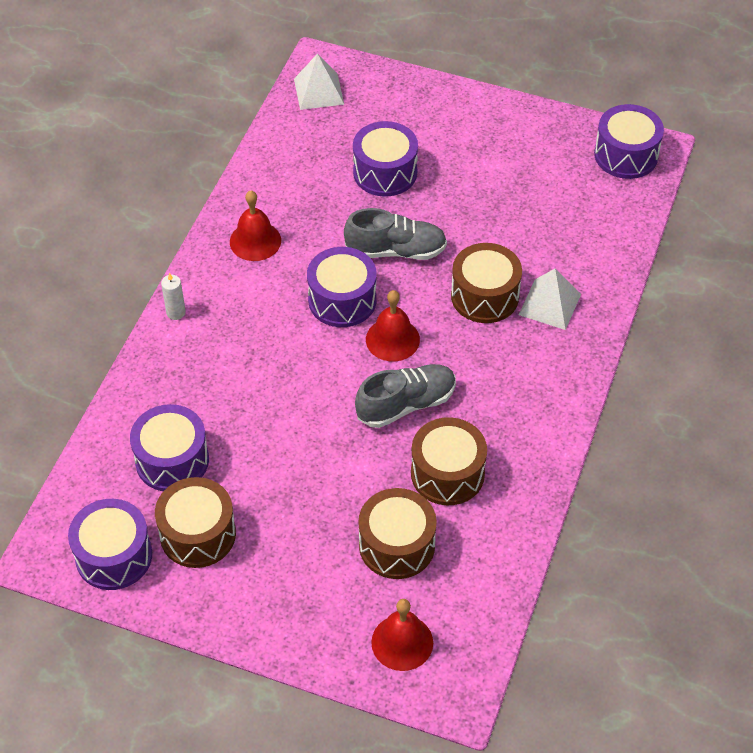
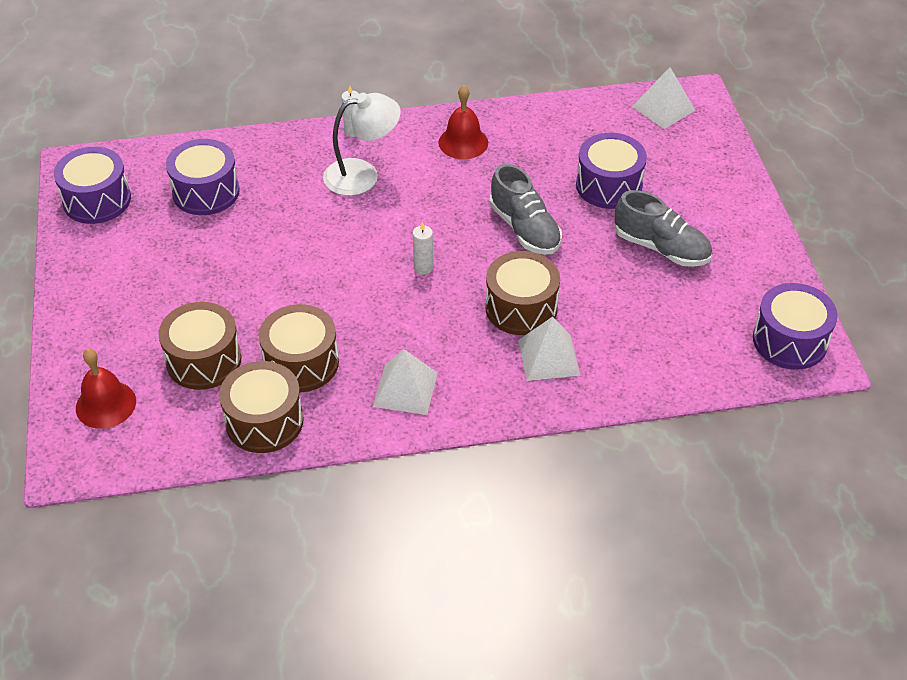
camera: 60 degrees right, 5 degrees down
brown drum [155,477,236,568] -> brown drum moved to [219,361,304,453]
purple drum [307,247,376,327] -> none
grey shoe [355,364,456,428] -> grey shoe moved to [615,190,712,267]
red bell [366,290,420,361] -> white candle [413,222,433,274]
none -> white lamp [323,93,401,196]
none -> white pyramid [373,349,438,415]

